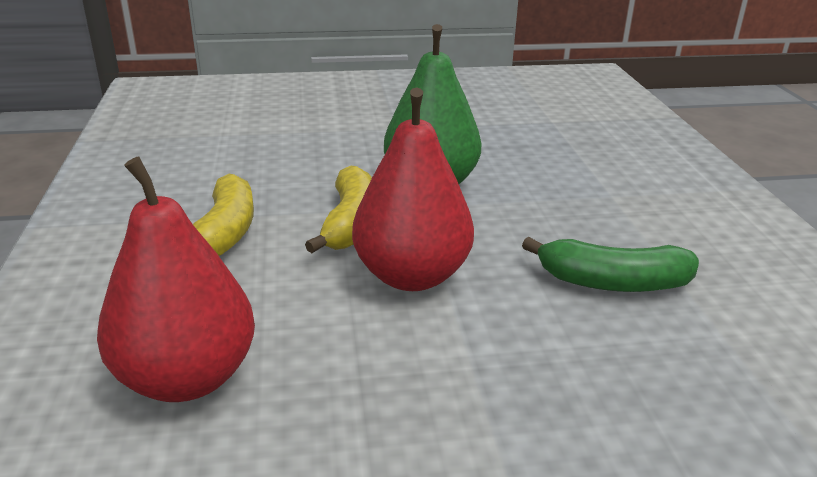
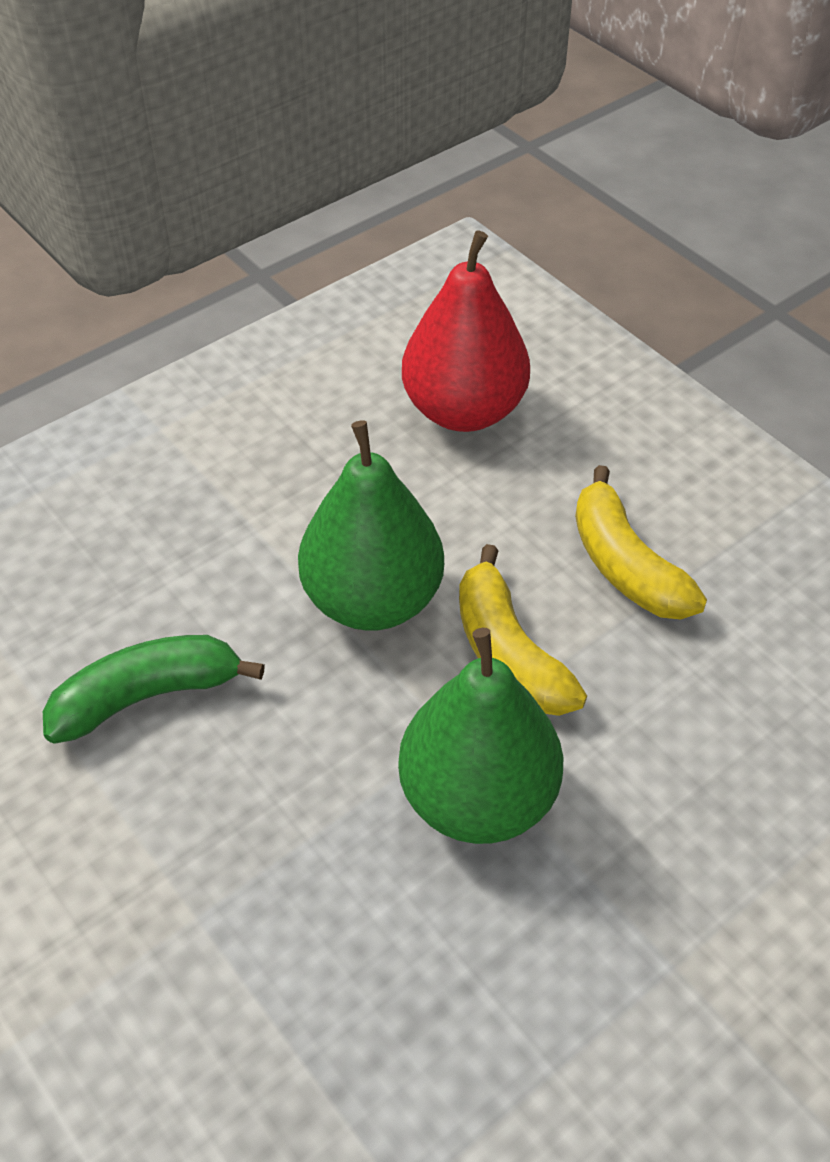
camera: 150 degrees right, 20 degrees up
red pear [352,88,474,291] -> green pear [298,420,444,631]

